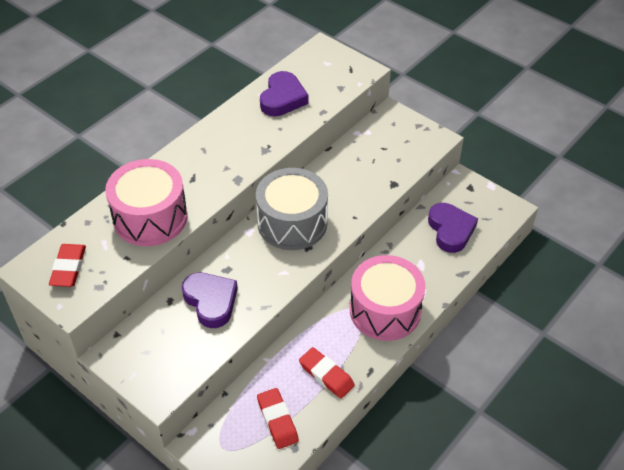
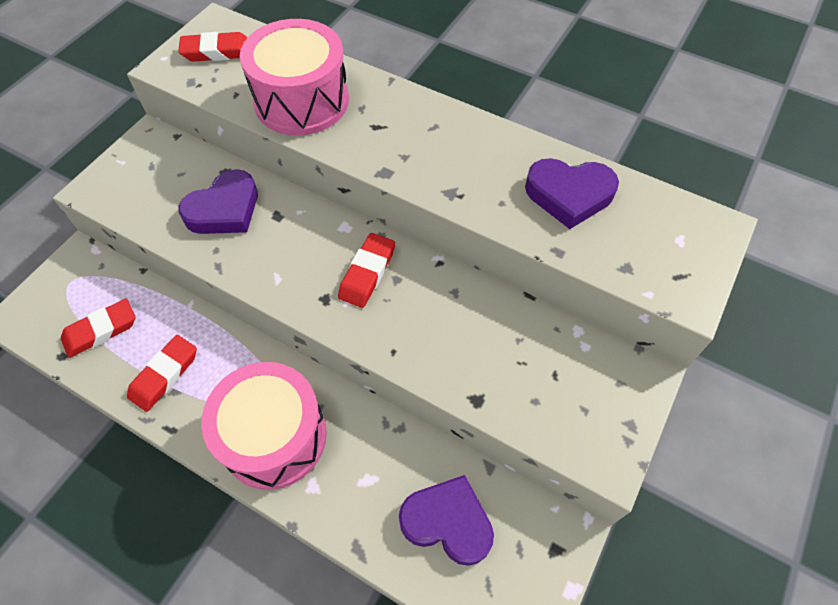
camera: 80 degrees right, 10 degrees up
grey drum [256,168,328,250] -> red eraser [338,233,395,308]
purple heart [428,203,478,253] -> purple heart turned 135 degrees counterclockwise [399,475,494,566]

